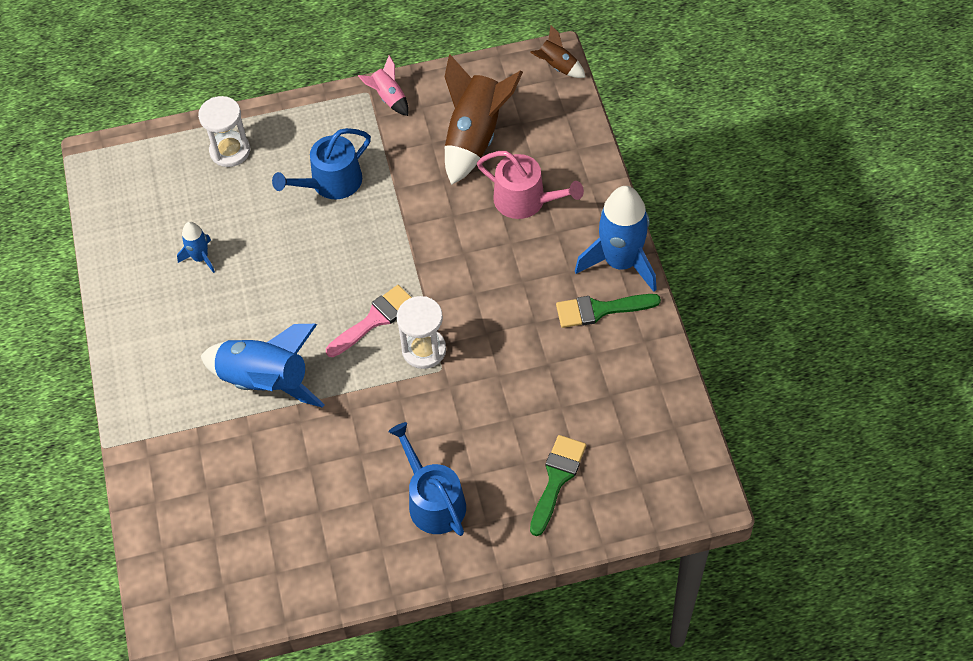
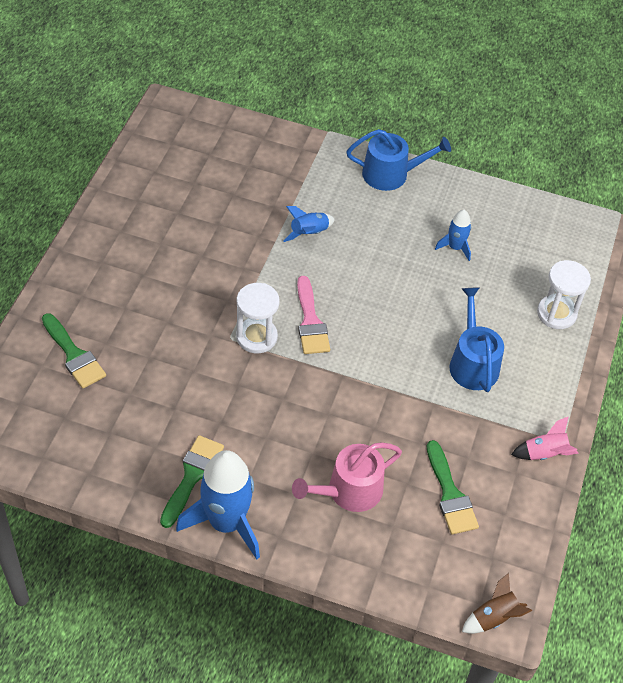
camera: 115 degrees right, 5 degrees down
blue rocket [201,324,325,408] -> blue rocket [283,206,335,242], size x0.50
blue watering can [388,422,466,536] -> blue watering can moved to [346,129,451,191]
brown rocket [445,54,523,185] -> green brush [427,440,479,534]

